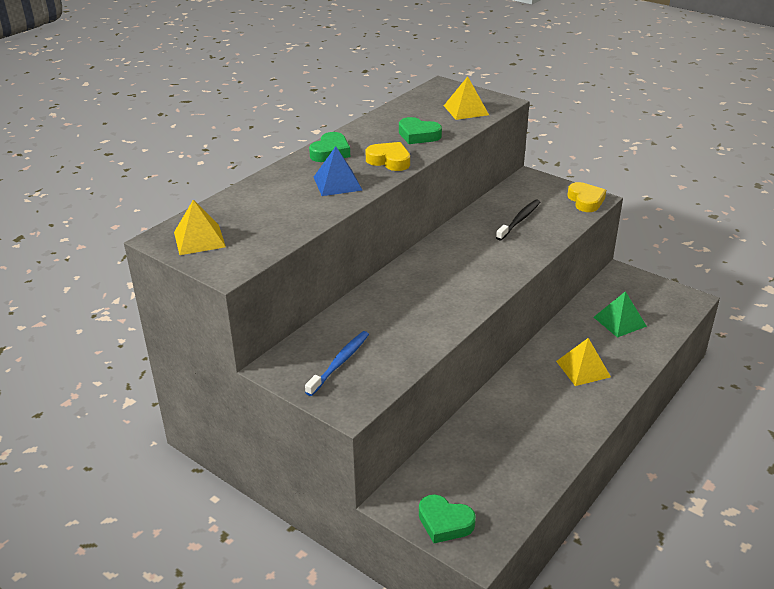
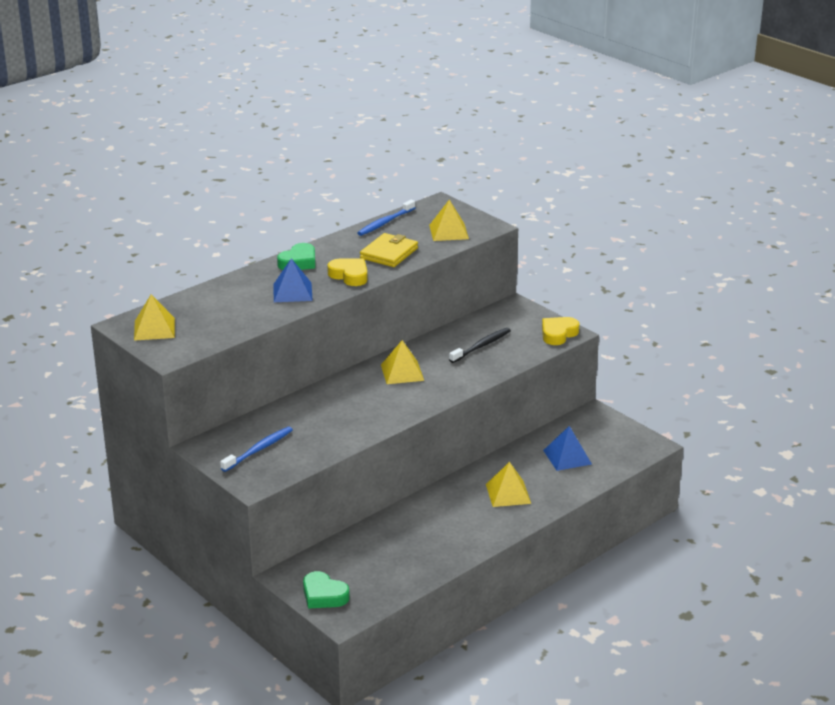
camera: 10 degrees right, 5 degrees down
green heart [399,117,442,144] -> yellow wallet [360,233,418,267]
yellow heart [567,182,606,212] -> yellow heart turned 135 degrees counterclockwise [542,317,579,345]
green pyramid [594,291,647,338] -> blue pyramid [543,426,592,471]
none -> blue toothbrush [357,200,415,236]
none -> yellow pyramid [381,340,424,384]

